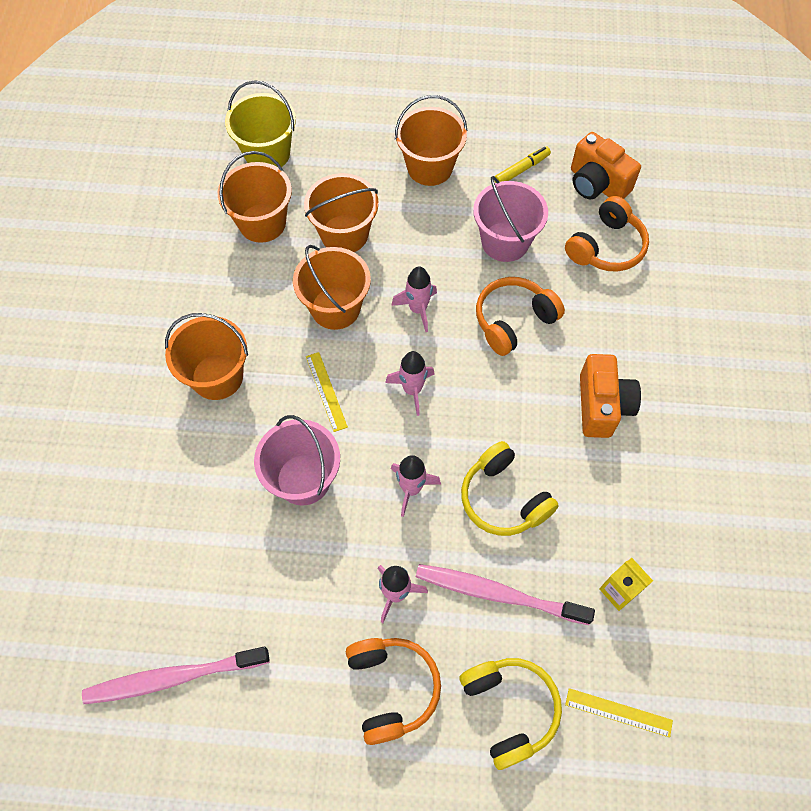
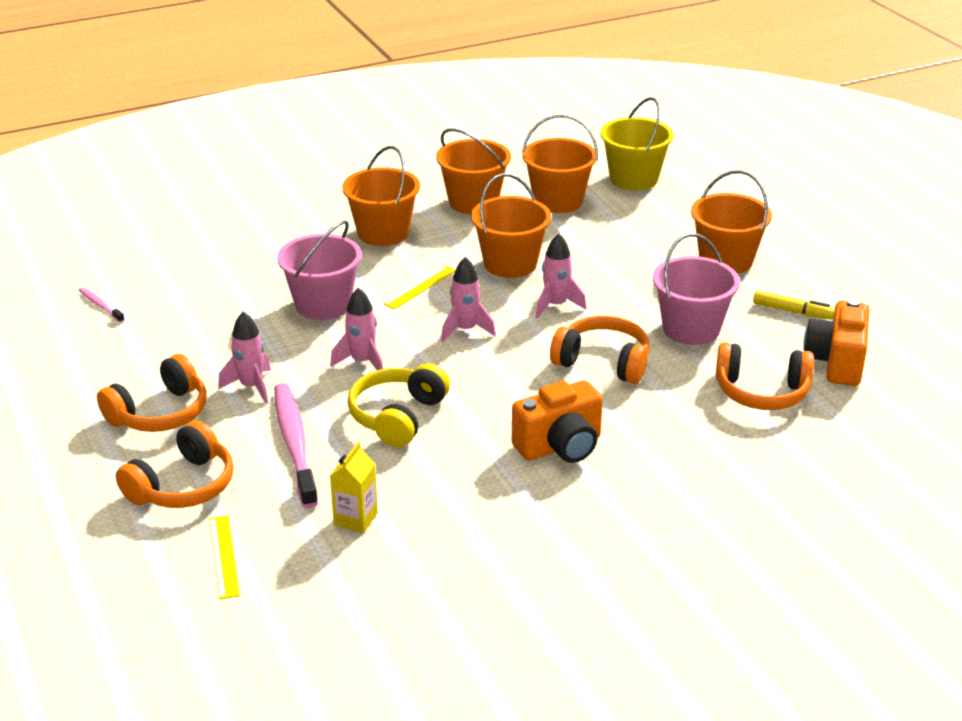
camera: 60 degrees right, 30 degrees down
pink toothbrush [82,647,270,704] -> pink toothbrush [79,287,125,323], size x0.46
orange bucket [304,173,379,252] -> orange bucket moved to [436,128,511,214]
yellow headphones [460,658,562,770] -> orange headphones [116,421,233,508]

